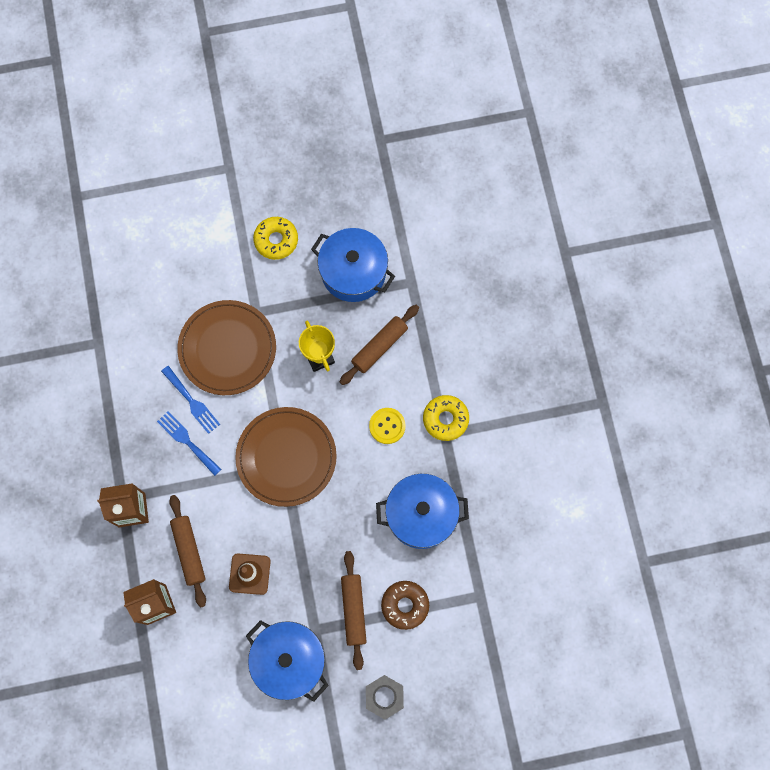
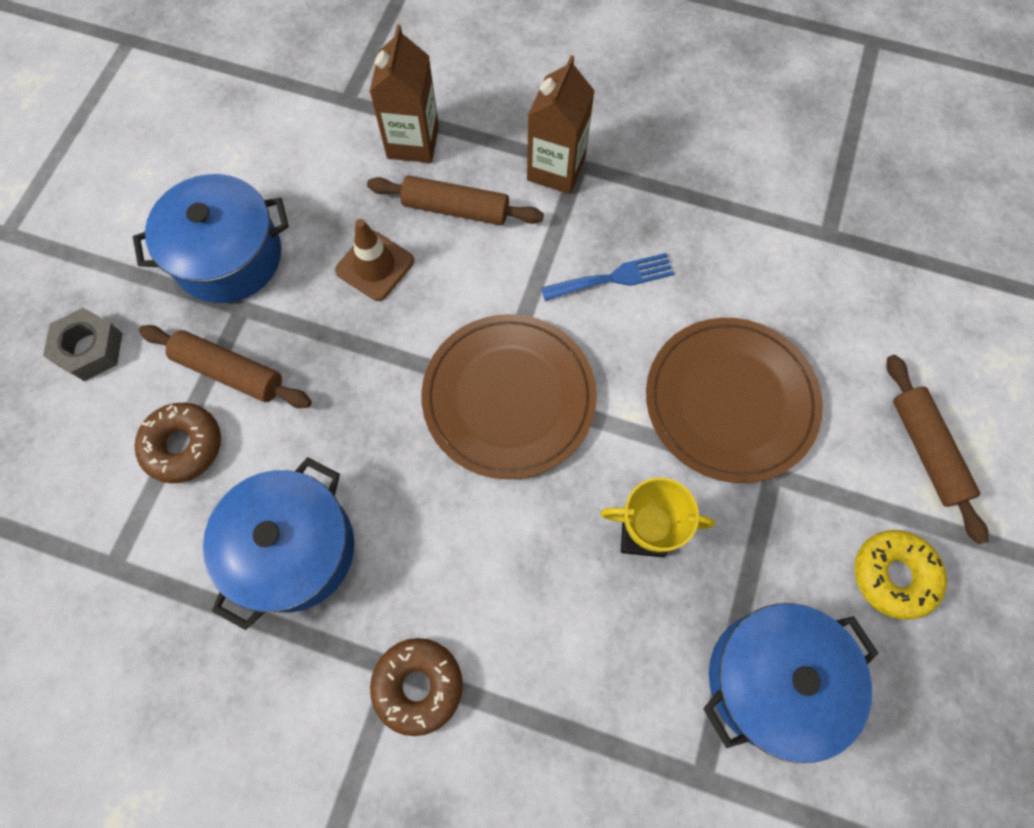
camera: 120 degrees right, 5 degrees down
blue fork [161,366,220,434] -> none
brown rolling pin [340,305,419,385] -> brown rolling pin moved to [887,355,989,544]
yellow button [369,408,406,444] -> none
yellow donut [423,395,469,441] -> brown donut [370,638,463,736]

